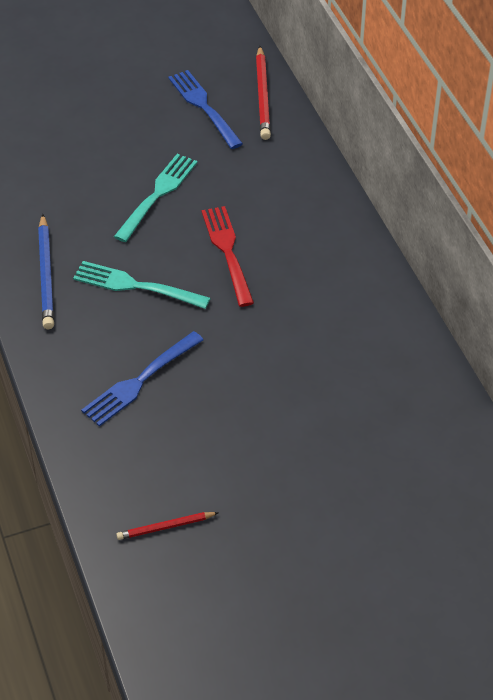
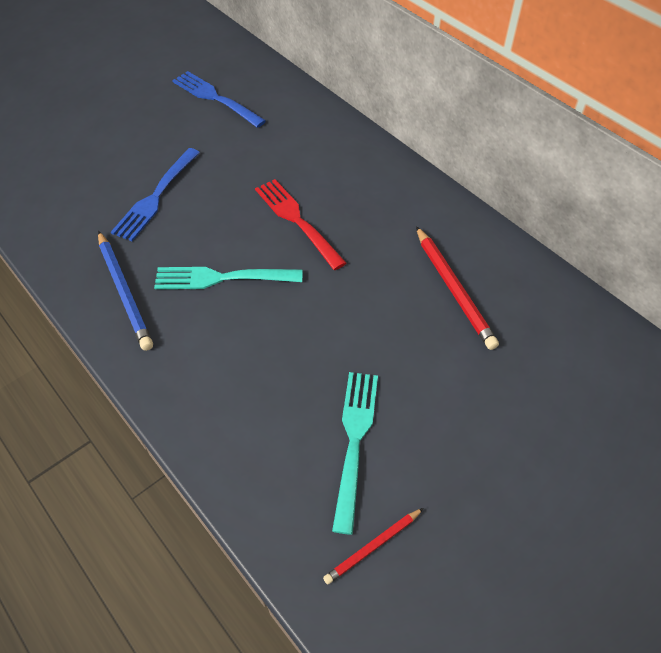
camera: 20 degrees left, 5 degrees up
blue fork [81,331,204,427] -> blue fork moved to [111,148,200,241]
turquoise fork [114,154,197,242] -> turquoise fork moved to [332,372,378,535]
red pencil [256,46,271,140] -> red pencil moved to [416,226,499,350]

